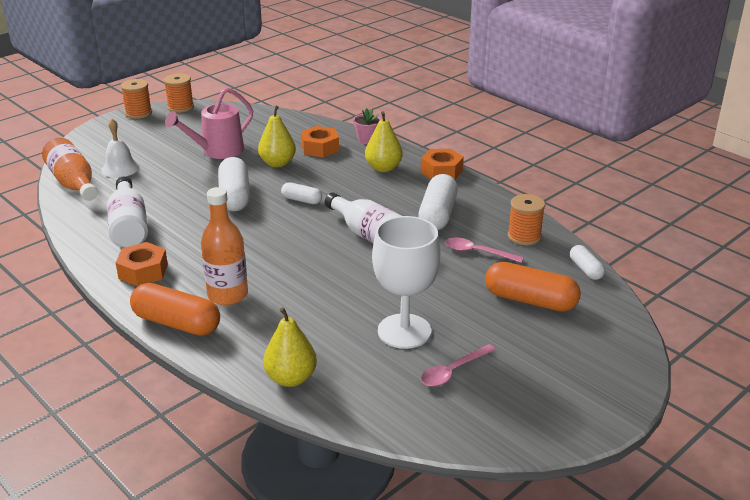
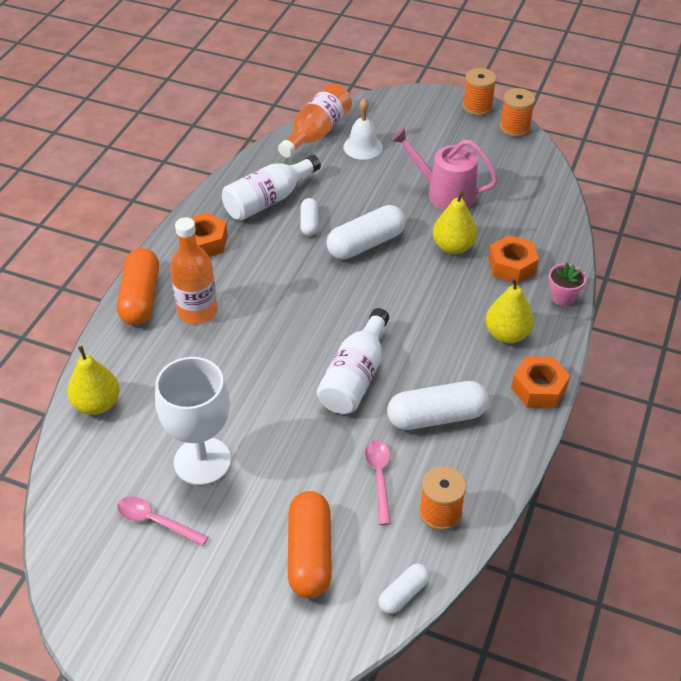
camera: 65 degrees right, 15 degrees up
white capsule [281,182,322,204] -> white capsule moved to [300,198,318,236]

